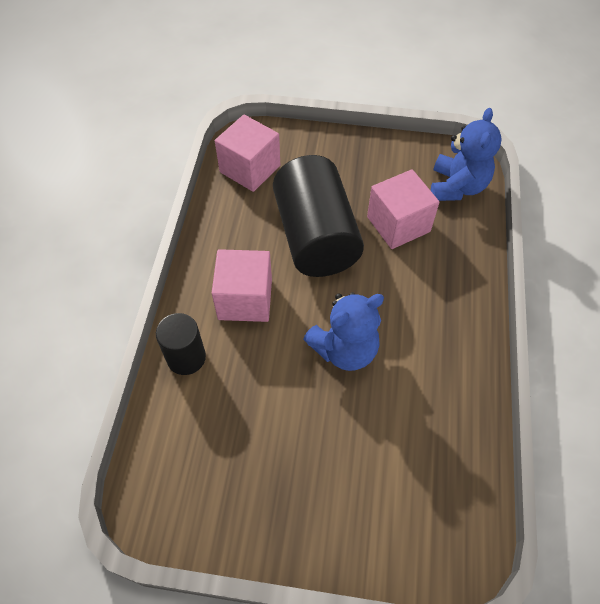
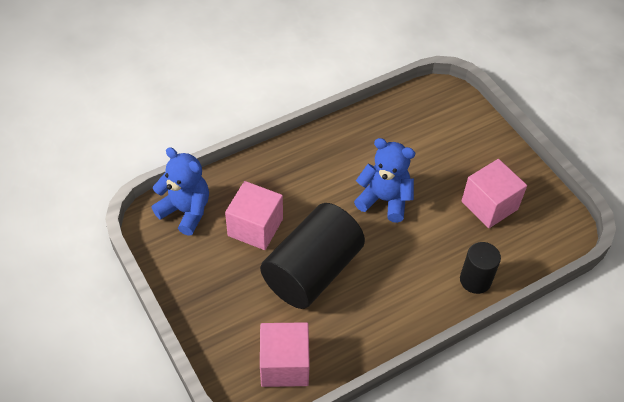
camera: 130 degrees left, 5 degrees down
pink cube [212,249,272,322] -> pink cube moved to [461,159,527,228]
blue teddy bear [431,108,502,201] -> blue teddy bear turned 60 degrees clockwise [151,147,209,236]

